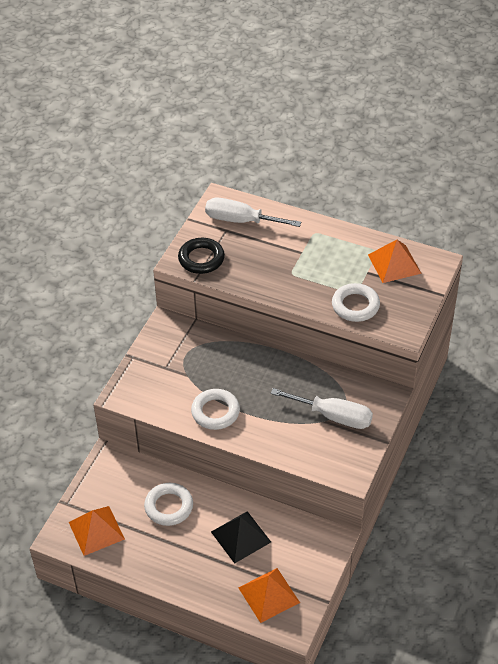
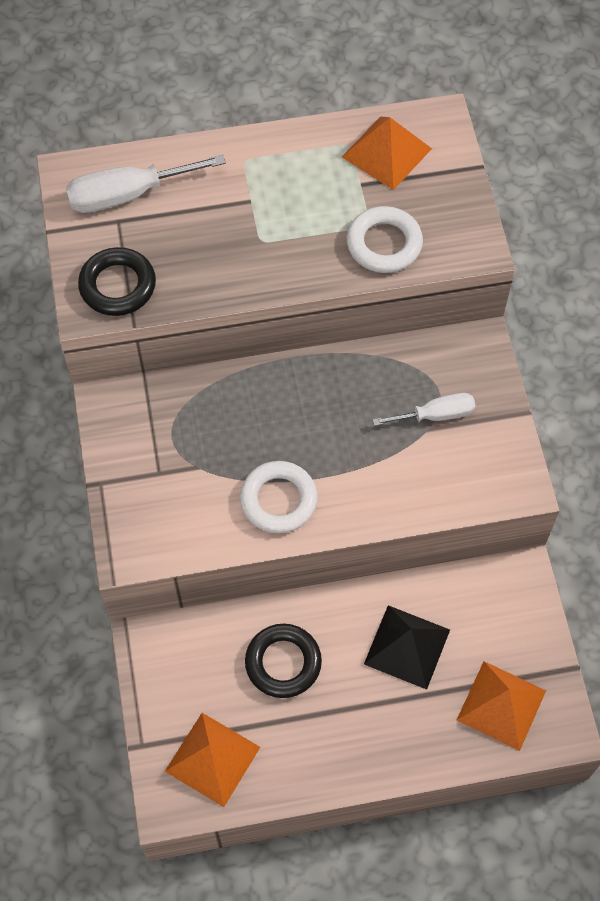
camera: 35 degrees left, 15 degrees up
white ring [144,483,193,526] -> black ring [245,624,322,698]
white screwdriver [271,388,373,429] -> white screwdriver [373,393,475,426], size x0.64

